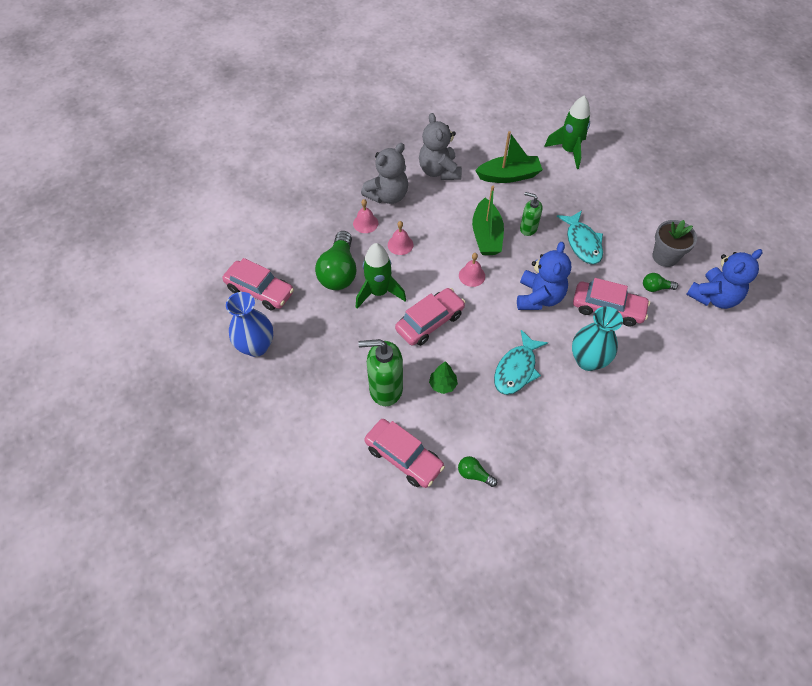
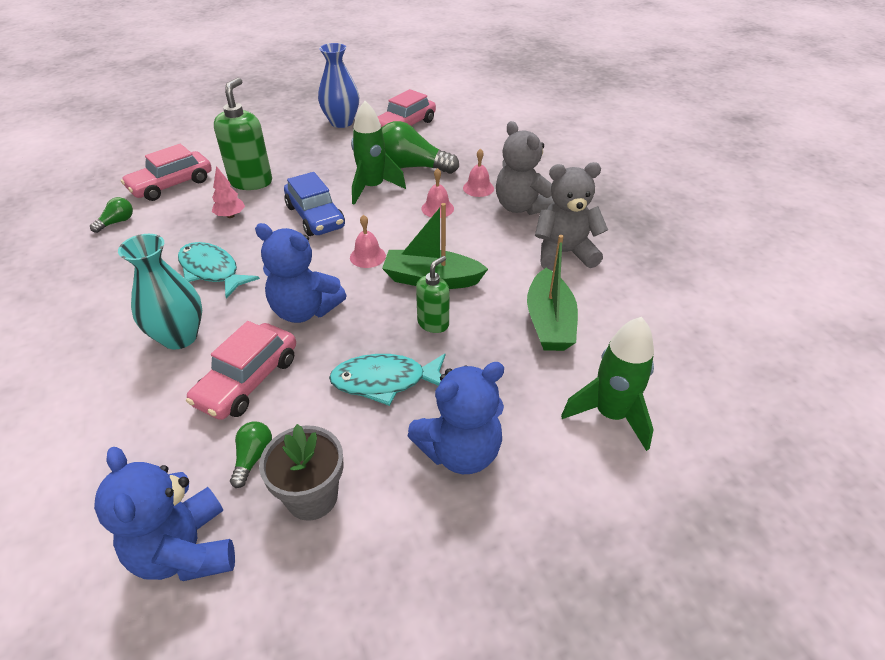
camera: 100 degrees right, 15 degrees down
pink car [395,288,465,346] -> blue car [284,172,345,236]
green tree [429,361,458,394] -> pink tree [212,166,245,218]
none -> blue teddy bear [408,362,504,474]

